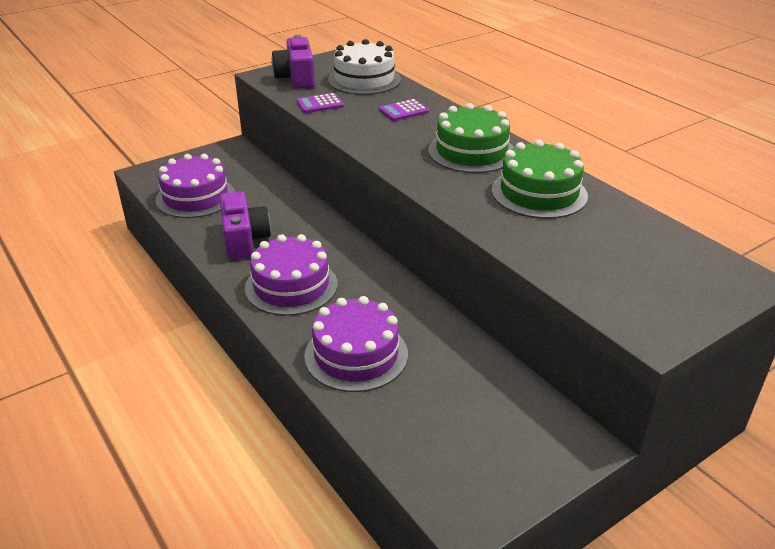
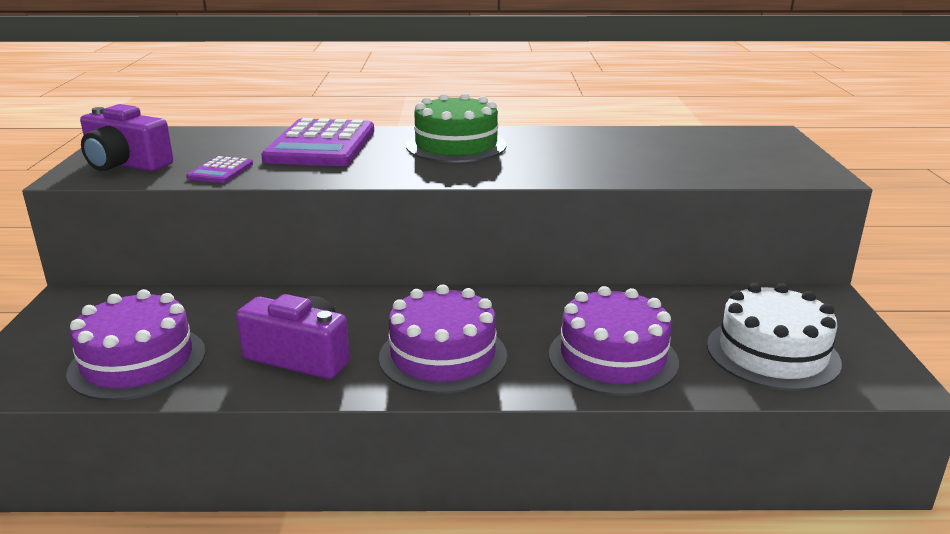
camera: 55 degrees left, 10 degrees down
white cake [328,39,401,95] -> white cake moved to [707,283,842,391]
purple calculator [379,99,429,121] -> purple calculator [261,118,374,166], size x2.18
green cake [492,140,588,219] -> none

